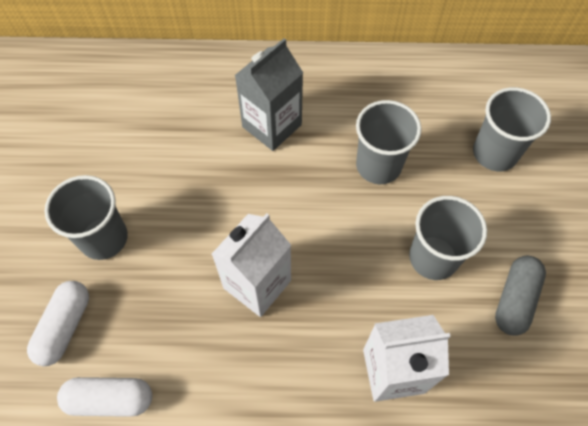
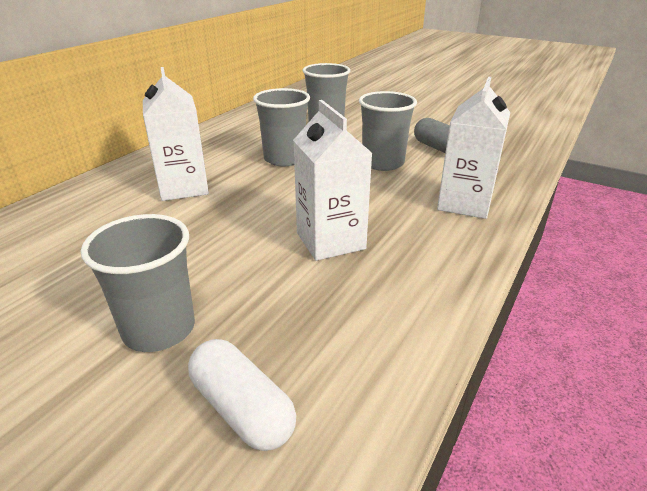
camera: 60 degrees left, 30 degrees down
white capsule [57,377,152,417] -> none
grey carton [235,38,303,151] -> white carton [143,67,209,201]

